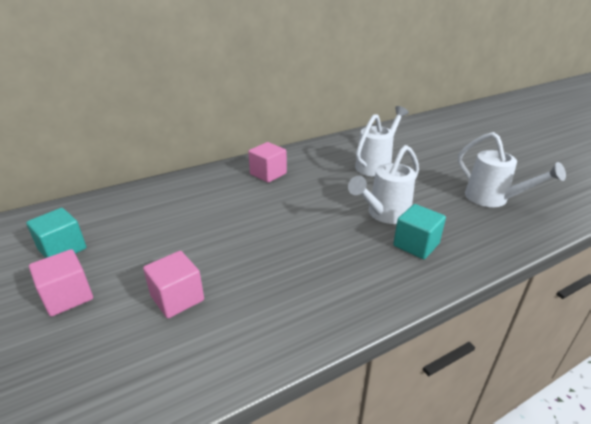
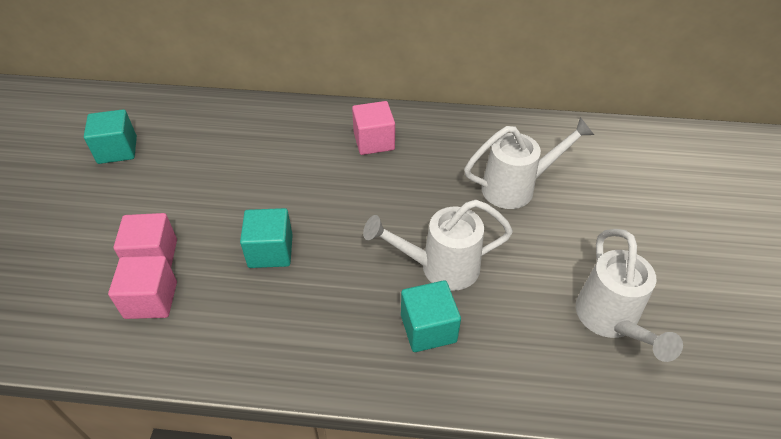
camera: 35 degrees right, 15 degrees up
pink cube [29,249,93,317] -> pink cube moved to [108,256,177,319]
none -> turquoise cube [240,208,293,268]

